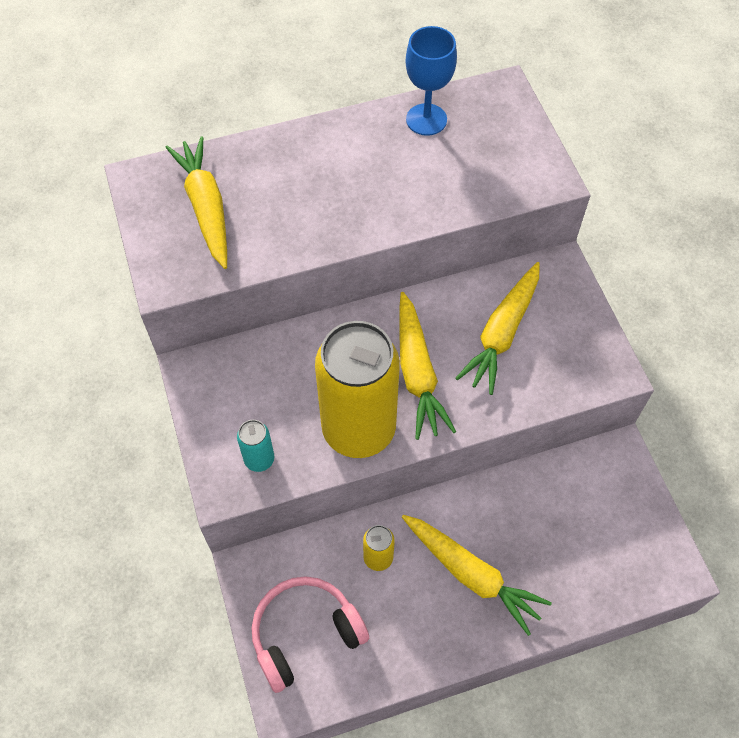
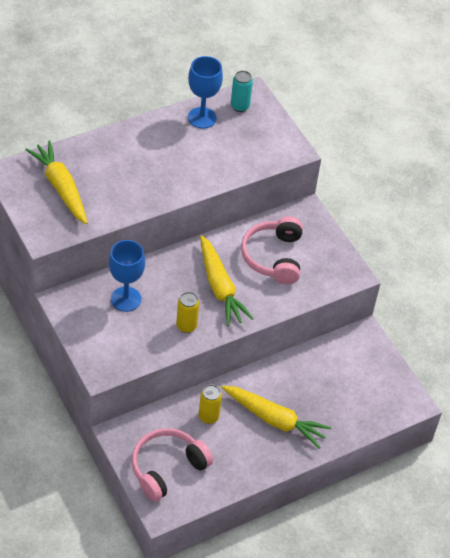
camera: 15 degrees left, 10 degrees down
turquoise can [237,420,274,472] -> turquoise can moved to [231,71,253,112]
yellow can [315,321,400,458] -> yellow can [176,292,199,333], size x0.41
yellow carrot [455,262,540,395] -> pink headphones [241,216,303,284]
none -> blue goblet [109,240,145,312]

